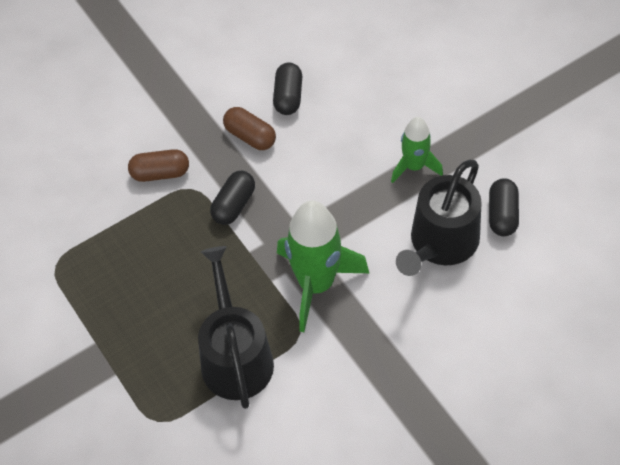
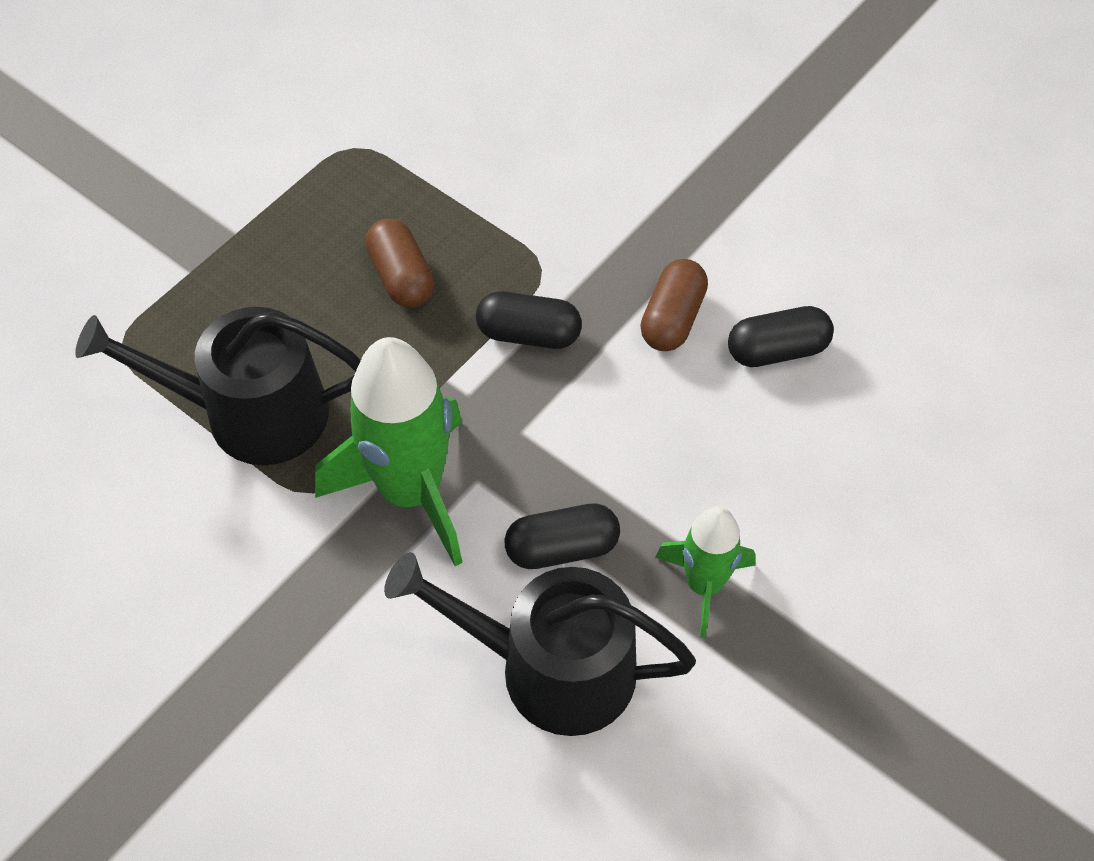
camera: 70 degrees right, 0 degrees up
brown capsule [128,149,189,182] -> brown capsule moved to [366,219,434,307]
black watering can [198,246,274,409] -> black watering can turned 150 degrees counterclockwise [75,307,361,465]
black capsule [489,178,519,236] -> black capsule moved to [504,503,620,569]

